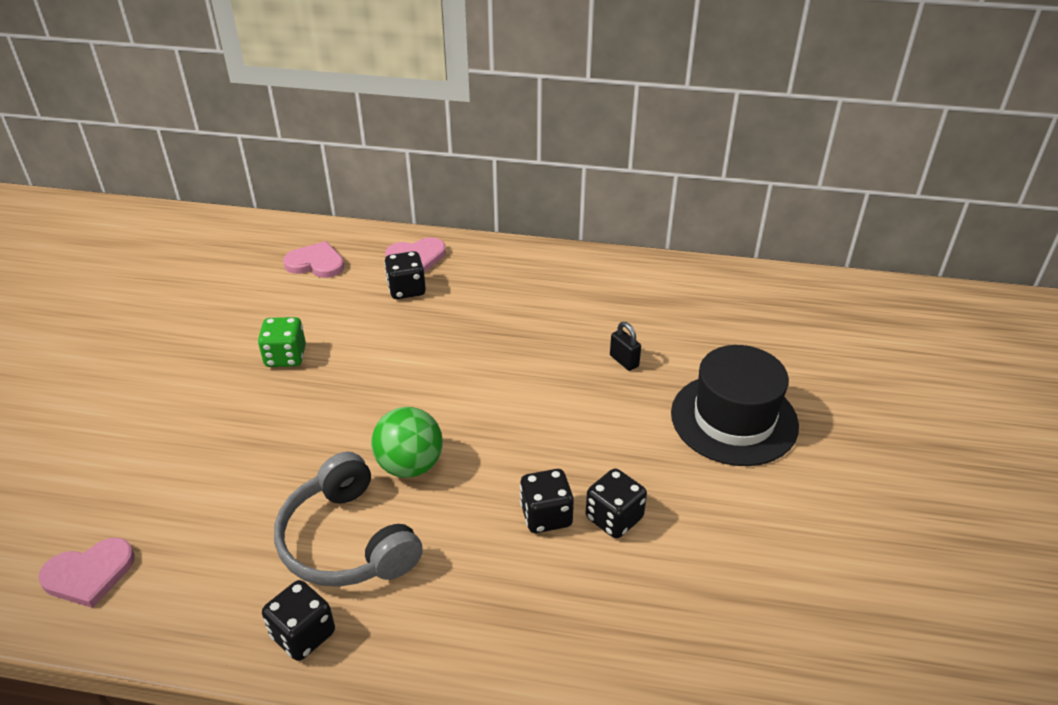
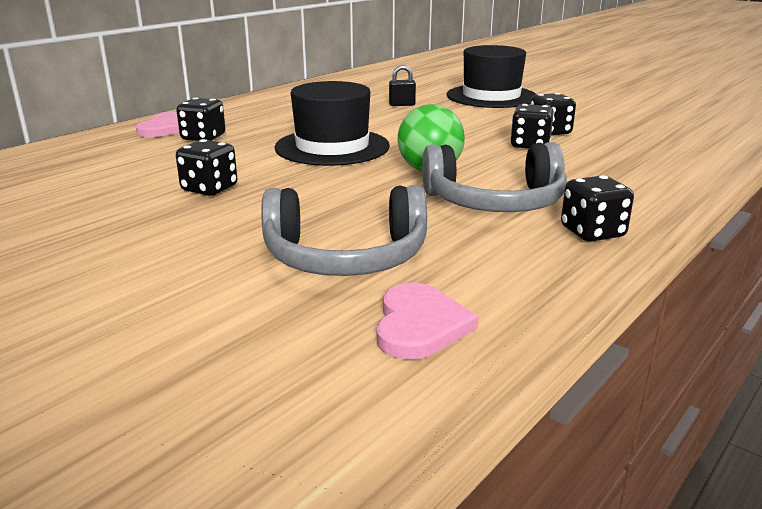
camera: 60 degrees left, 15 degrees down
green dice [258,317,306,367] -> black dice [176,139,237,196]
pink heart [283,241,344,278] -> none
none -> grey headphones [261,185,427,276]
none -> black hat [274,81,390,166]

